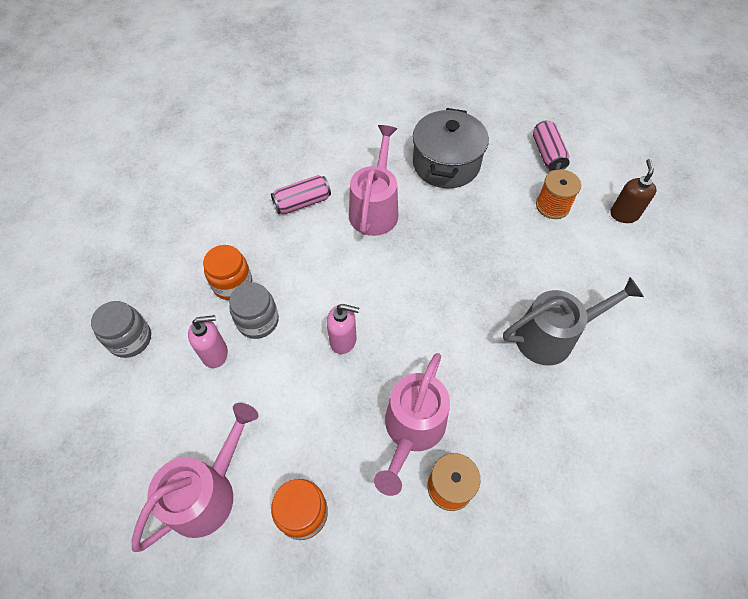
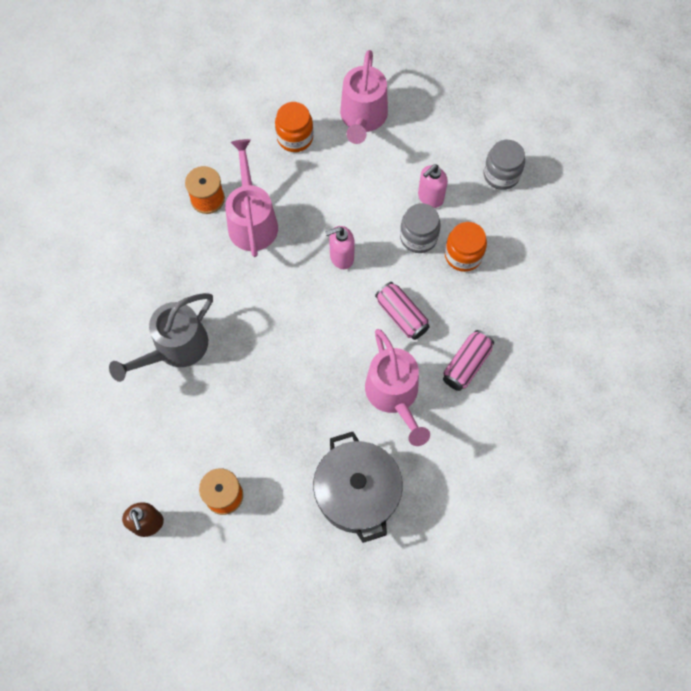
camera: 150 degrees right, 10 degrees up
pink can [533,120,569,172] -> pink can moved to [375,282,430,340]

